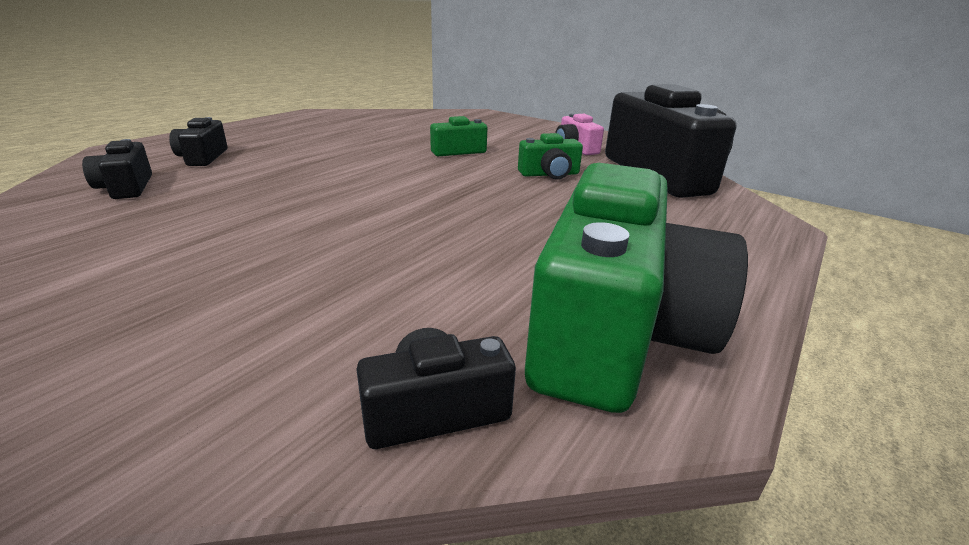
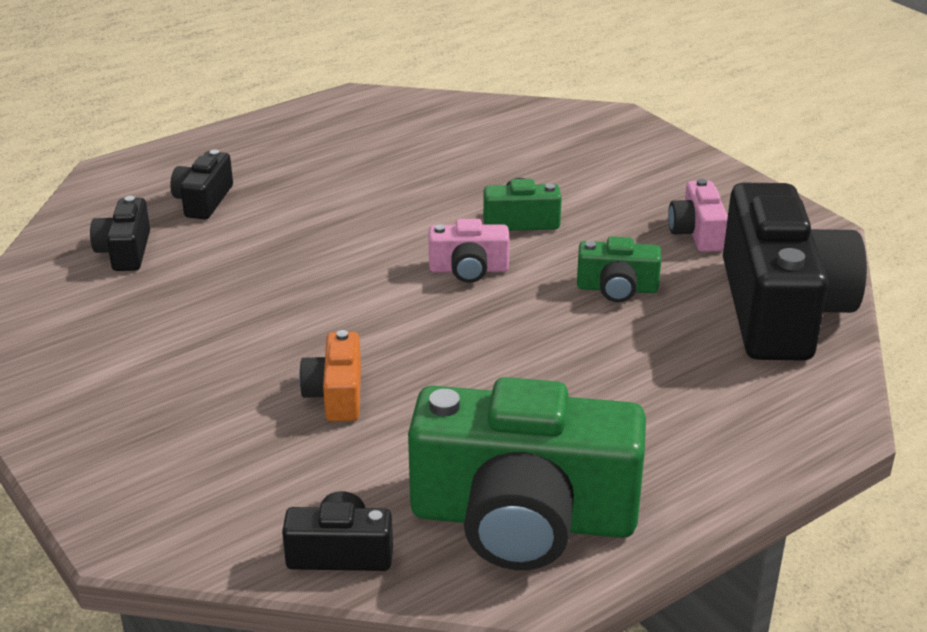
camera: 20 degrees right, 5 degrees up
green camera [525,163,748,413] -> green camera turned 60 degrees clockwise [408,377,646,570]
none -> orange camera [299,330,361,422]
none -> pink camera [429,219,510,283]

